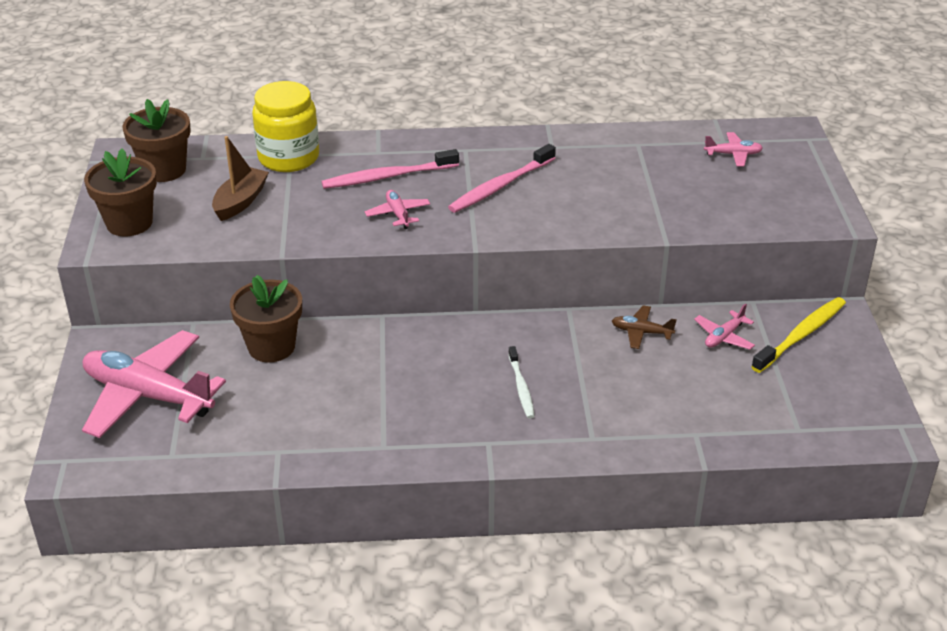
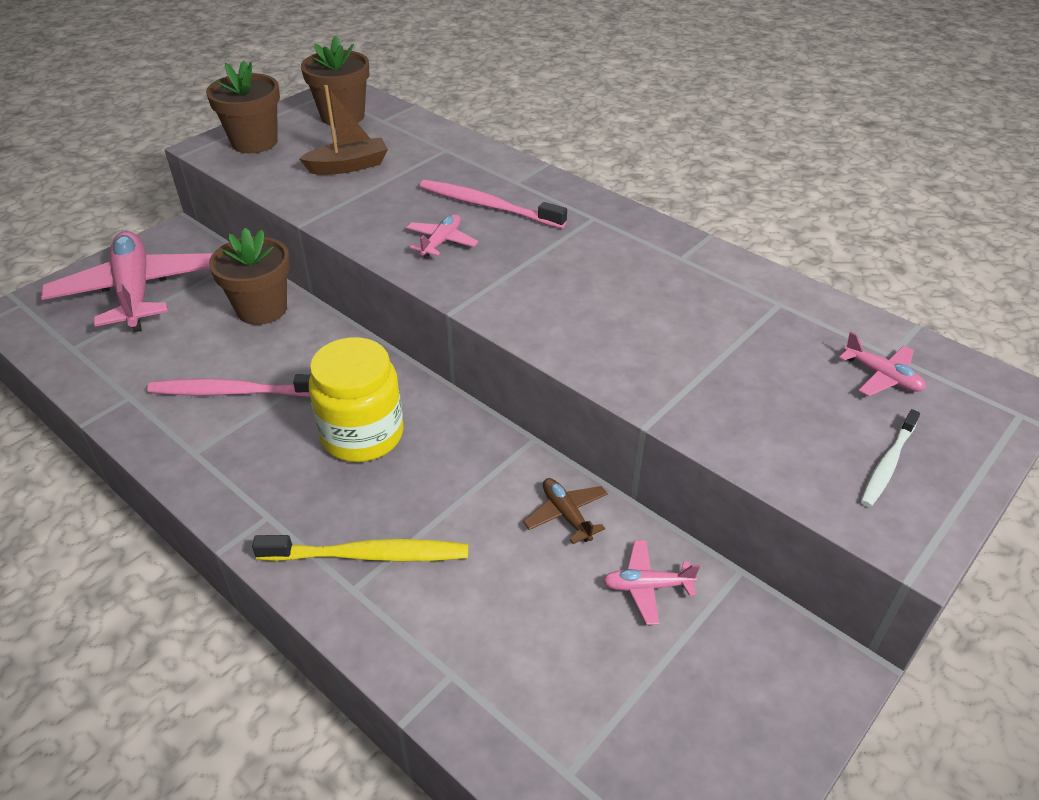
camera: 45 degrees right, 5 degrees up
yellow jar [252,81,319,172] -> yellow jar moved to [309,337,404,462]
pink toothbrush [448,144,556,213] -> pink toothbrush moved to [147,374,311,397]
white toothbrush [508,346,535,419] -> white toothbrush moved to [861,409,920,507]
yellow toothbrush [751,297,846,373] -> yellow toothbrush moved to [252,535,468,561]

